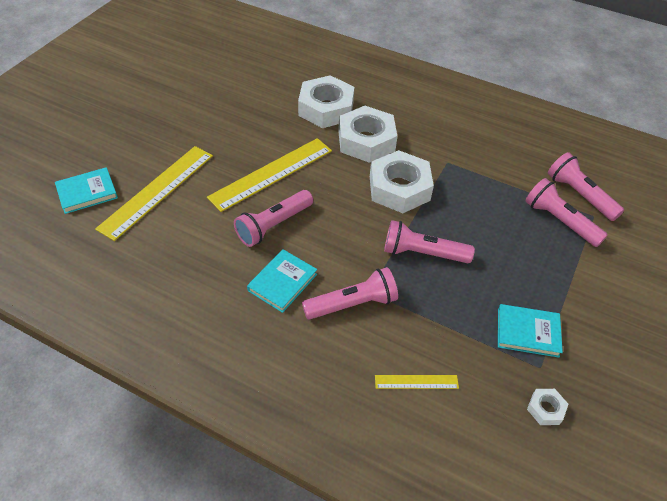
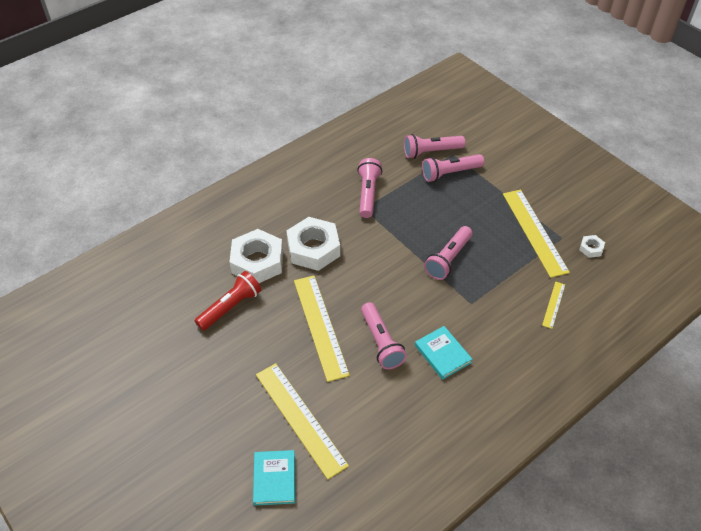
camera: 65 degrees left, 0 degrees up
pink flashlight [302,267,398,320] -> pink flashlight moved to [357,158,382,218]
white nut [370,150,434,213] -> none
turquoise book [498,304,563,358] -> yellow ruler [503,190,570,278]
none -> red flashlight [195,271,261,331]

